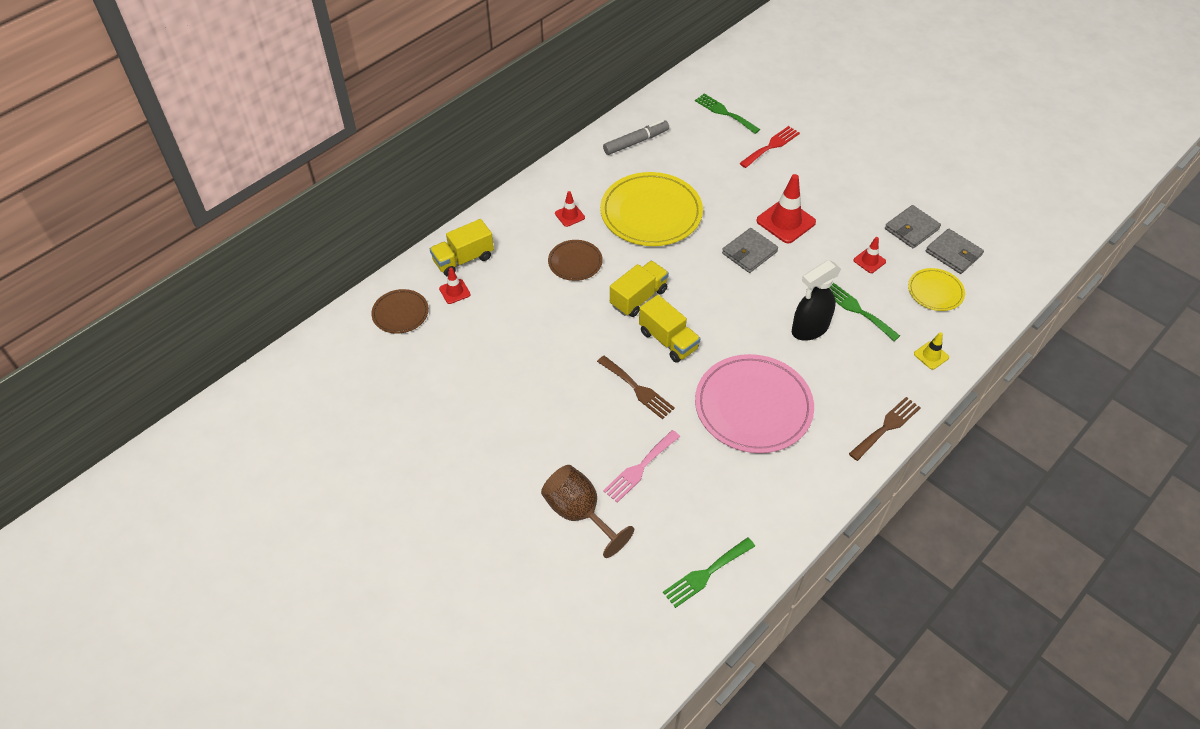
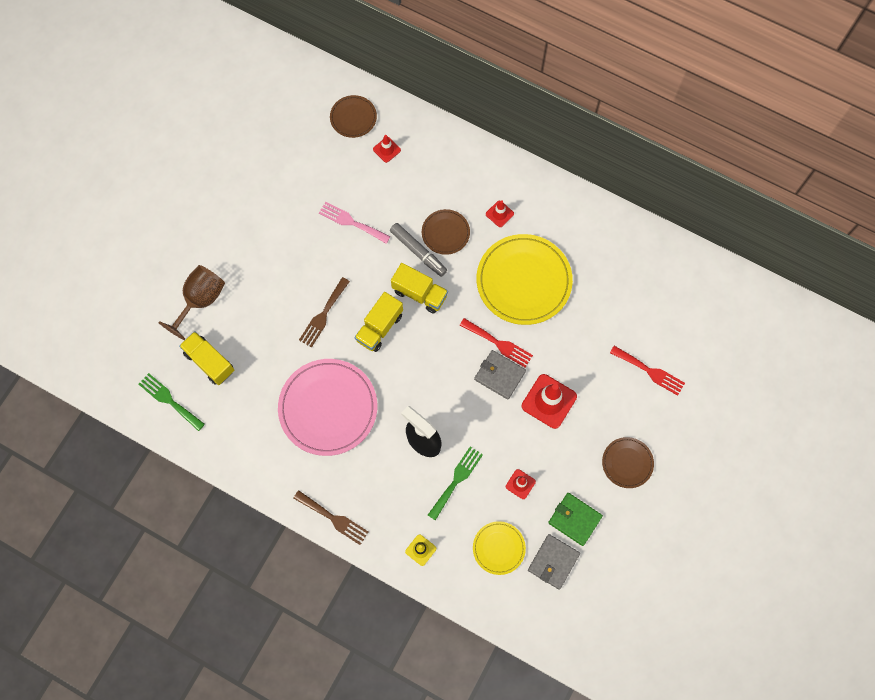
camera: 75 degrees right, 20 degrees up
yellow truck [430,219,494,277] -> yellow truck moved to [179,331,234,385]
grey marker [603,120,669,155] -> grey marker moved to [390,223,447,277]
pink fork [603,430,680,503] -> pink fork moved to [319,202,391,244]
green fork [695,93,760,134] -> none
grey wallet [885,205,941,248] -> green wallet [548,493,603,546]
none -> red fork [460,318,533,368]
none -> brown plate [602,437,654,488]

